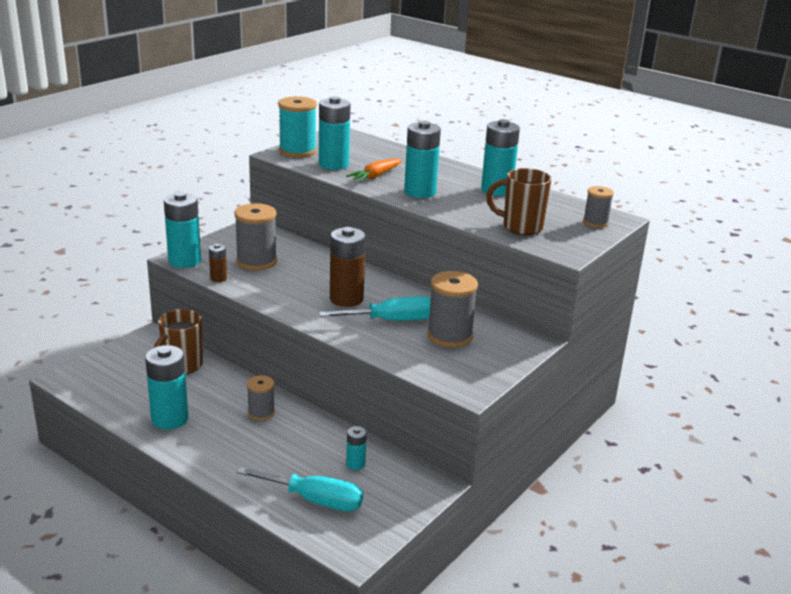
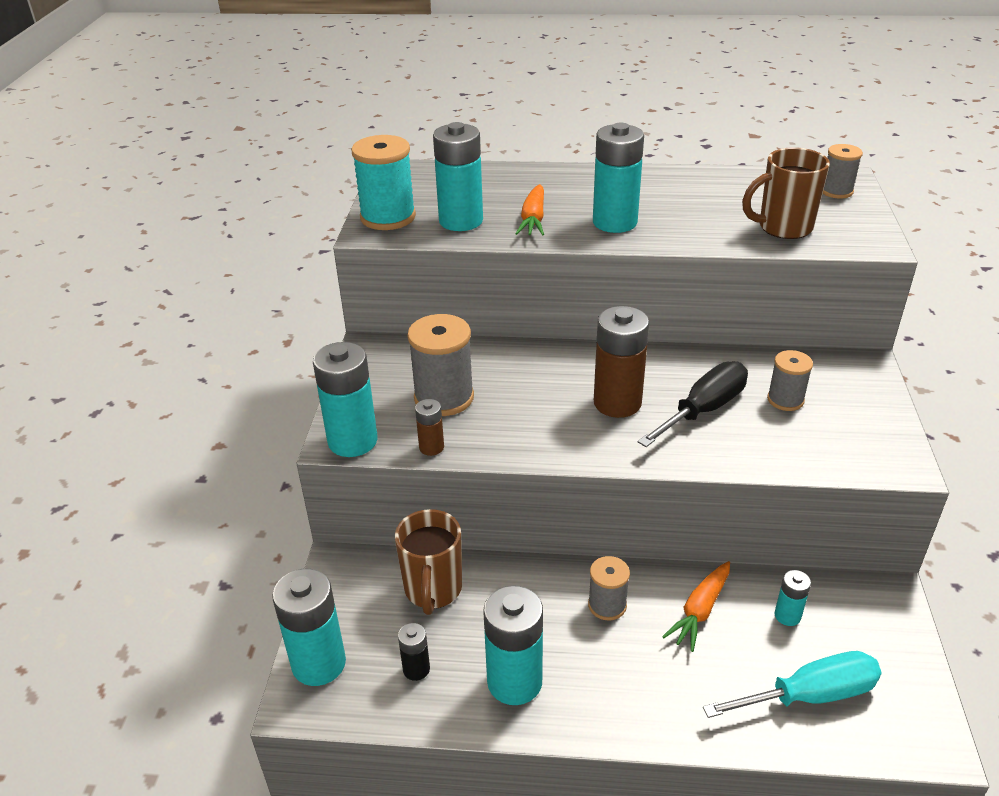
camera: 30 degrees left, 10 degrees up
turquoise screwdriver [319,296,431,321] -> black screwdriver [638,361,748,447]
grey spool [427,271,478,348] -> grey spool [767,350,813,411], size x0.59
turquoise battery [481,119,520,196] -> turquoise battery moved to [272,569,346,686]
none -> black battery [398,623,430,681]
none -> orange carrot [662,561,730,652]

